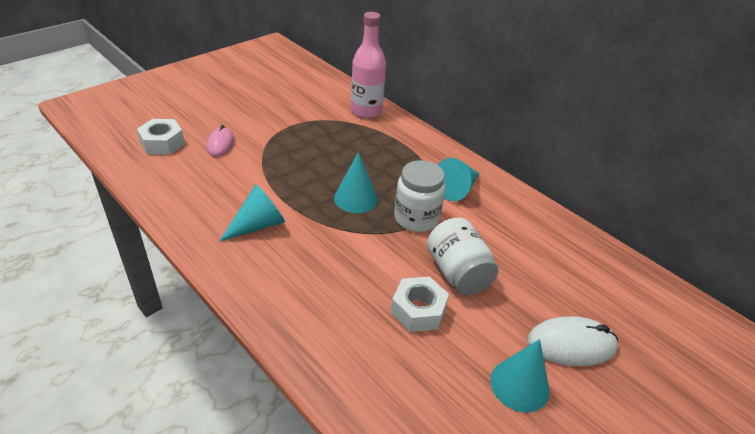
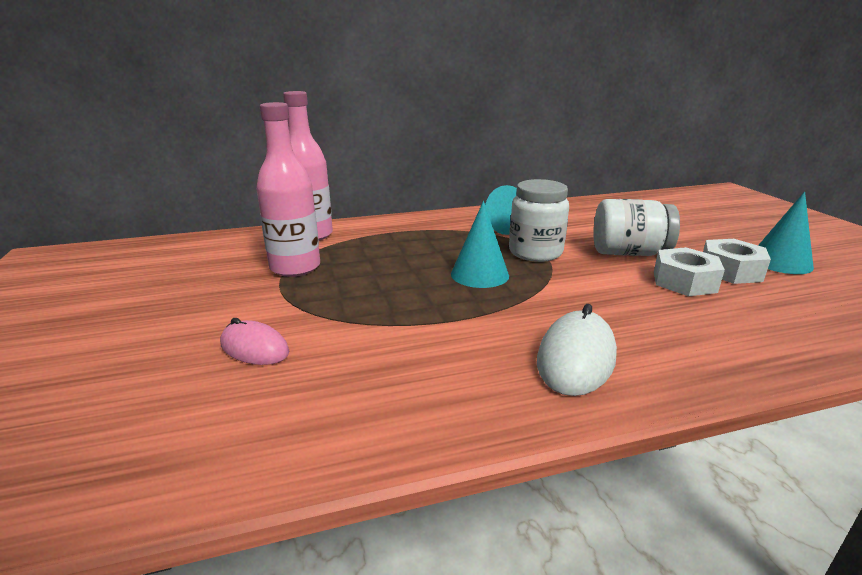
camera: 60 degrees left, 15 degrees down
white nut [137,119,185,155] -> white nut moved to [703,239,771,284]
turquoise cone [219,184,285,242] -> none
white mouse [527,316,618,366] -> white mouse moved to [537,304,617,396]
none -> pink bottle [256,102,320,277]

